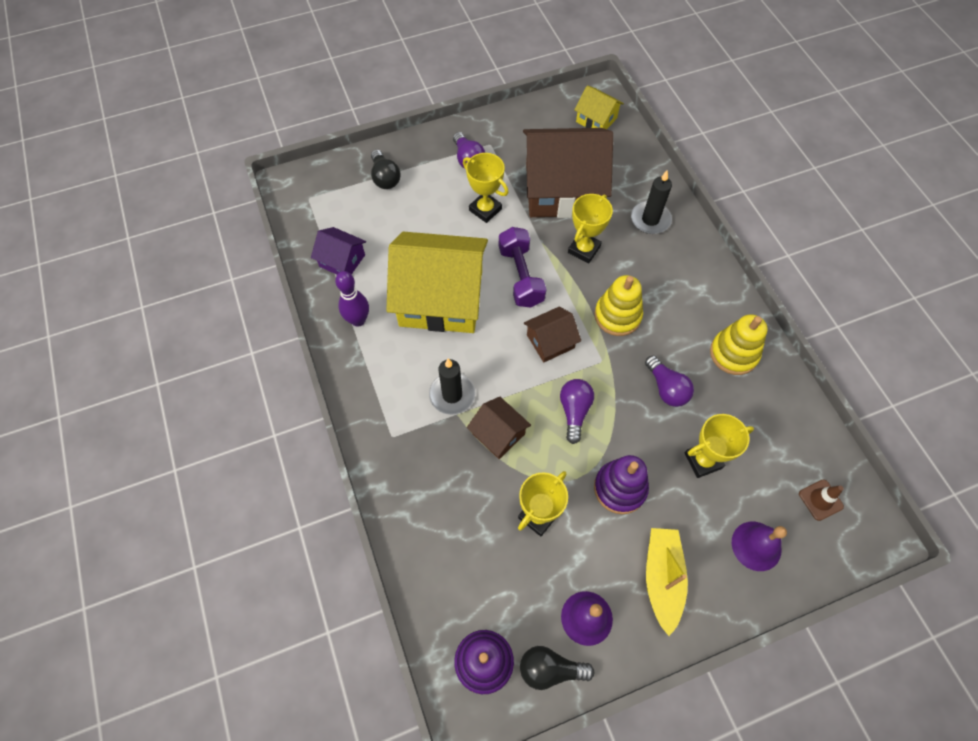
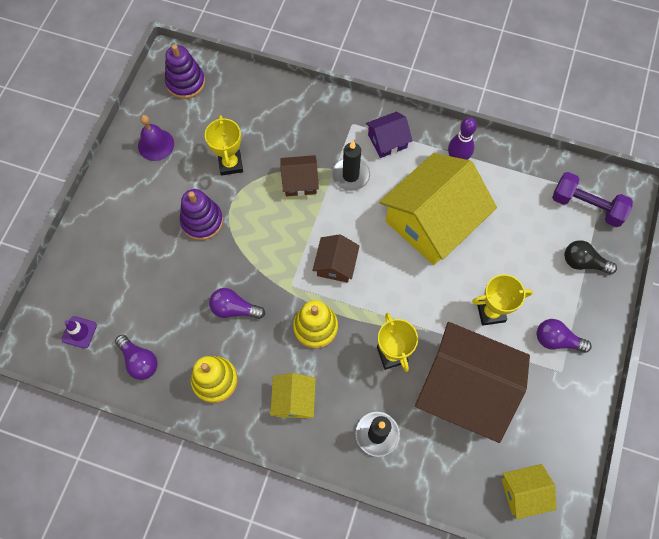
camera: 130 degrees right, 5 degrees up
purple house [311,227,366,275] -> purple house moved to [366,112,413,158]
purple dumbbell [499,227,546,307] -> purple dumbbell moved to [552,172,633,227]
black light bulb [520,646,594,690] -> none
brown house [523,128,613,218] -> brown house turned 75 degrees clockwise [415,322,530,443]
purple light bulb [560,379,594,444] -> purple light bulb moved to [115,335,158,380]
yellow boat [646,528,688,636] -> none
yellow trophy [684,414,754,478] -> none
purple bell [732,522,787,571] -> none
brown traffic cone [799,480,844,521] -> purple traffic cone [62,316,97,348]
none -> yellow house [270,373,316,418]

